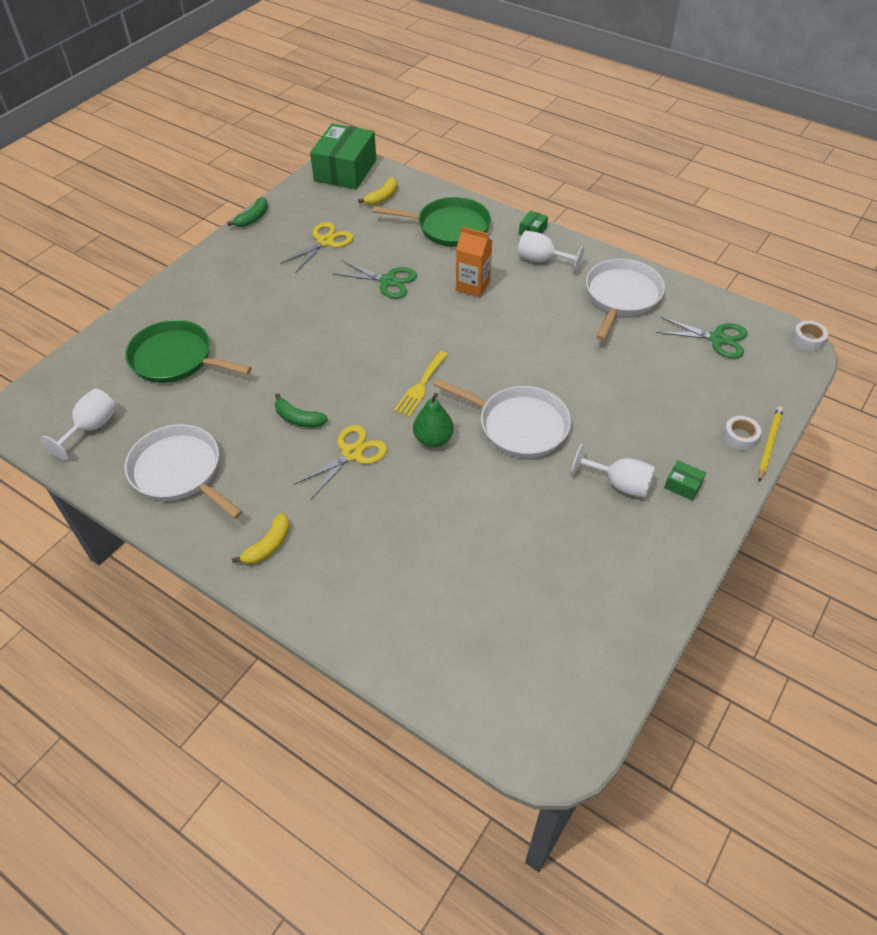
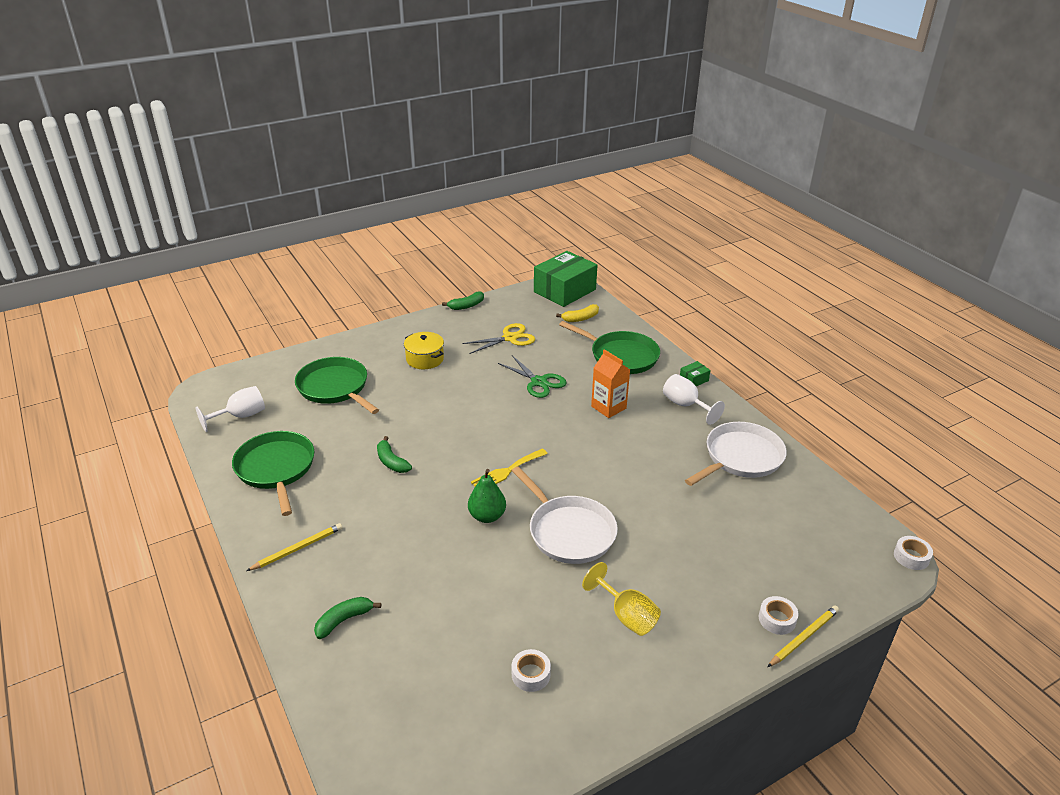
camera: 25 degrees right, 15 degrees down
white pan [125,424,243,519] -> green pan [232,431,314,516]
yellow banana [232,513,290,564] -> yellow pencil [246,523,342,571]
yellow scissors [293,425,388,499] -> none
white goblet [571,444,655,498] -> yellow goblet [582,562,661,636]
green scissors [656,317,748,359] -> none
green box [664,460,706,501] -> none
none -> green banana [314,597,381,639]
none -> yellow pot [404,332,444,369]
none -> white tape [512,649,551,692]

